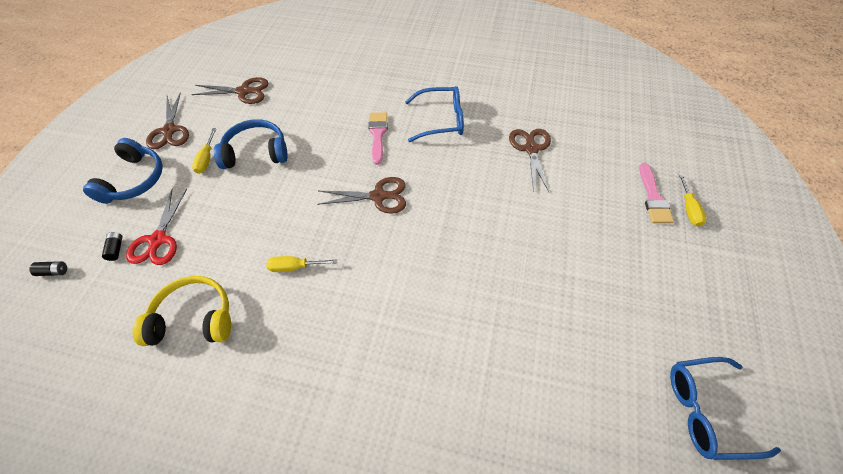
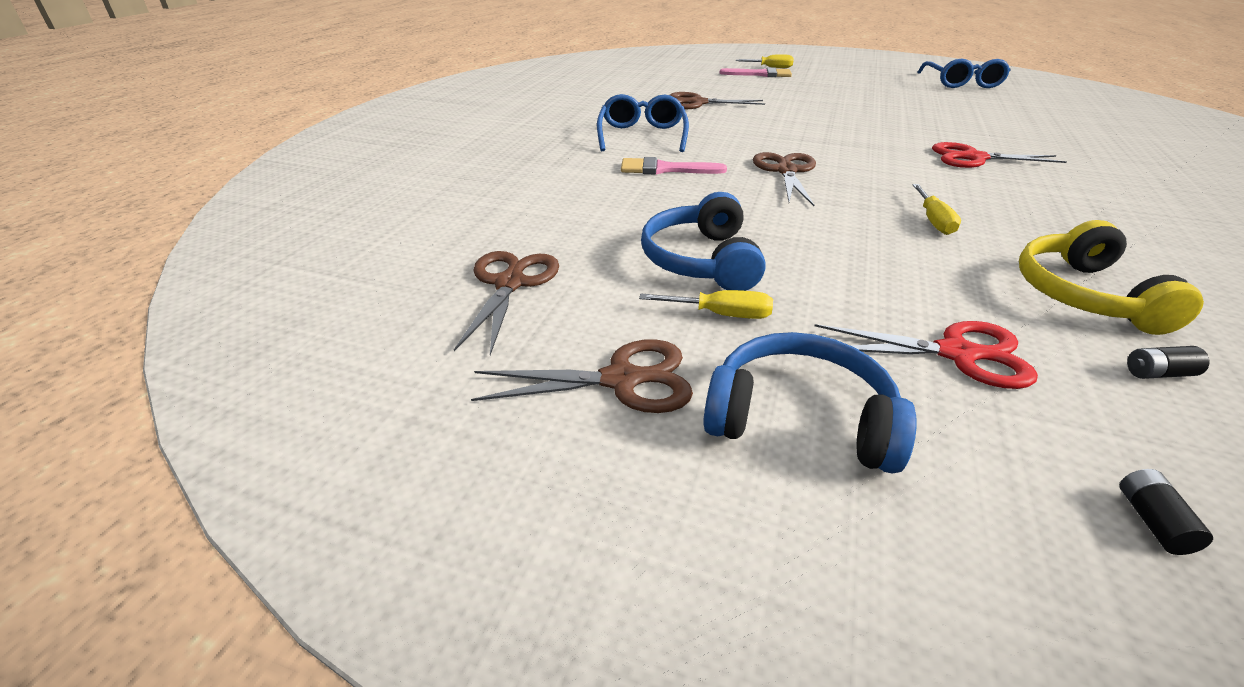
camera: 85 degrees left, 20 degrees down
black battery [102,232,123,261] -> black battery moved to [1127,346,1210,379]
none -> red scissors [932,142,1067,168]

